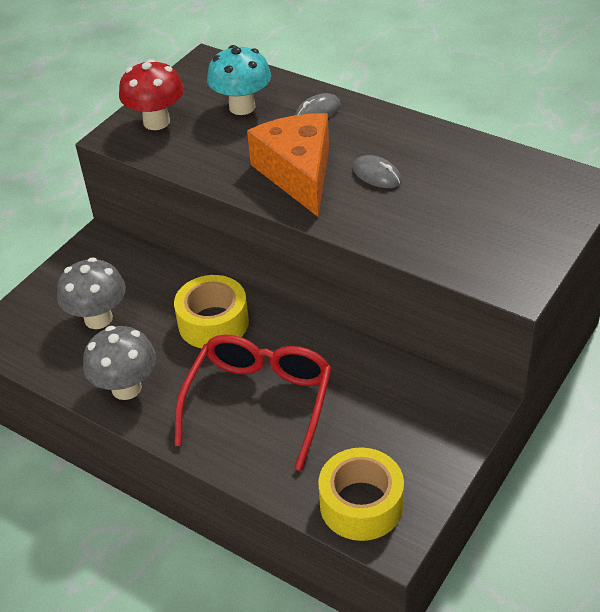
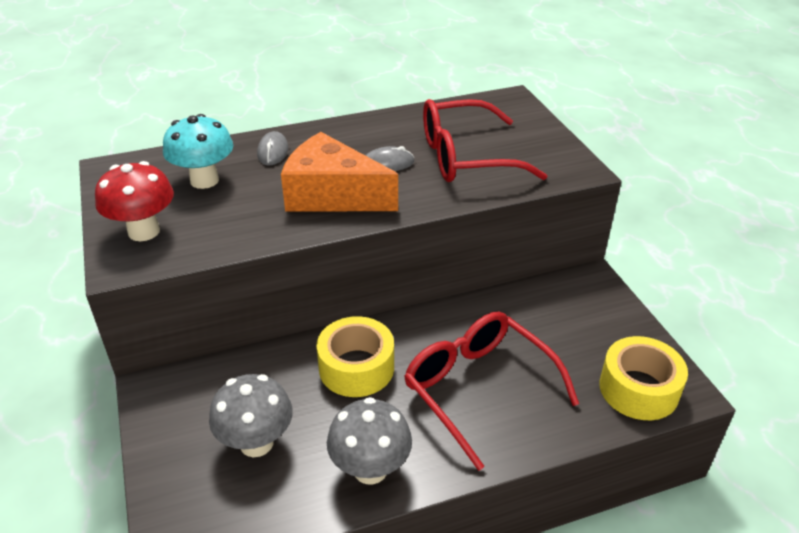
camera: 55 degrees left, 5 degrees down
none -> red glasses [423,99,547,182]

